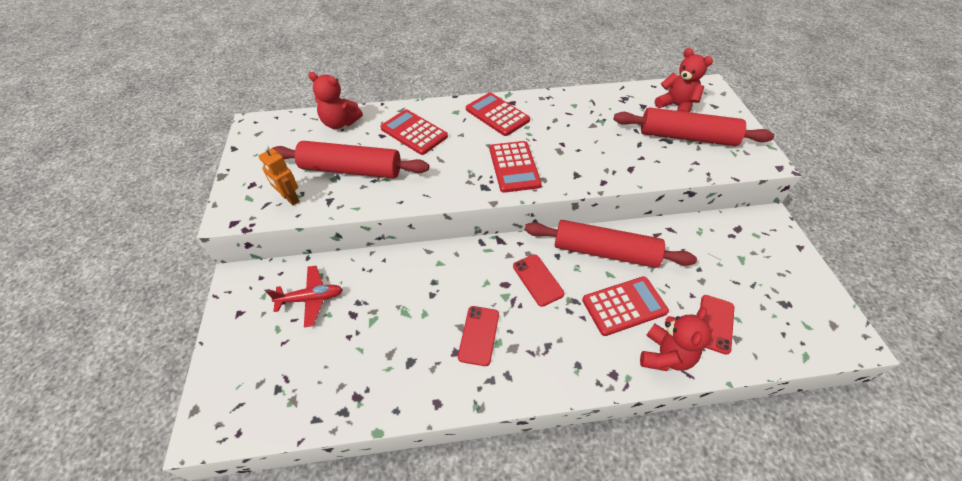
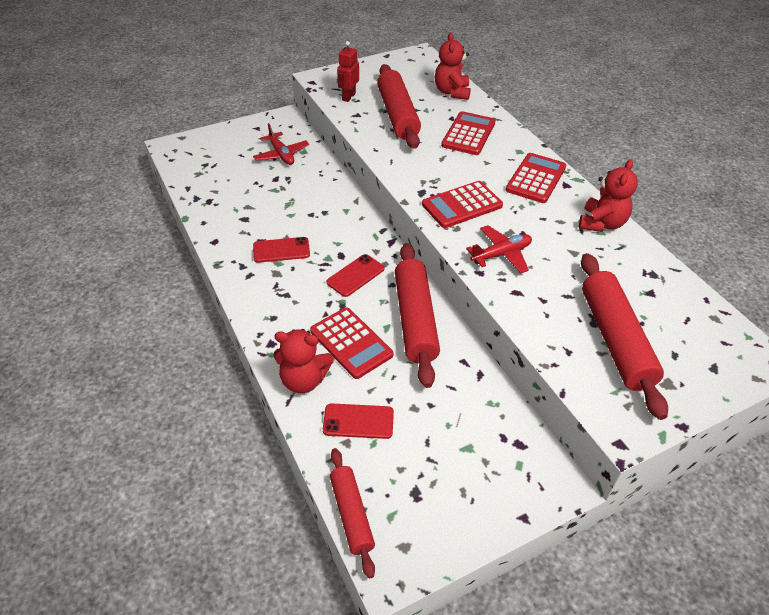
camera: 70 degrees right, 5 degrees down
orange robot [259,145,300,206] -> red robot [337,41,359,102]
red teddy bear [655,48,713,112] -> red teddy bear moved to [579,159,638,232]
none -> red rolling pin [330,448,375,578]
none -> red plane [466,225,532,273]

